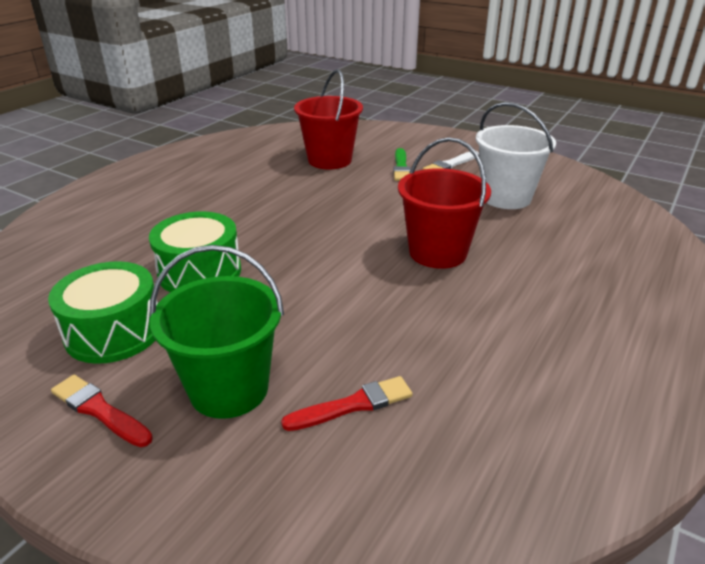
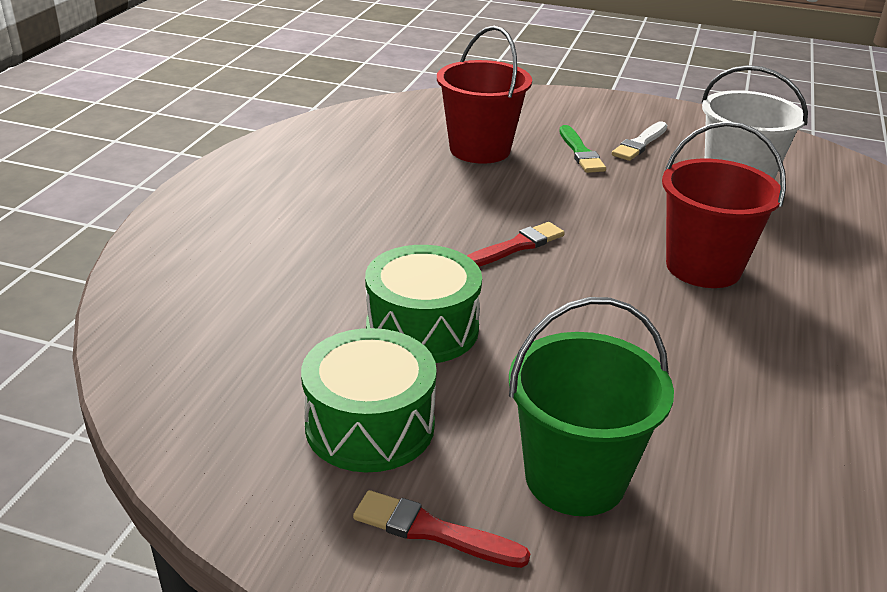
camera: 15 degrees left, 0 degrees up
red brush [281,376,412,431] -> red brush moved to [467,222,565,267]

